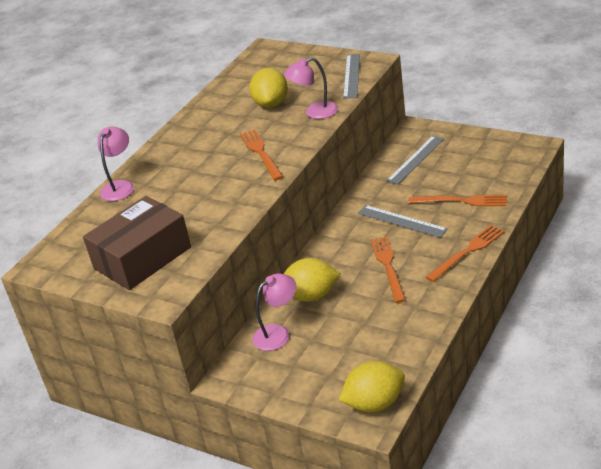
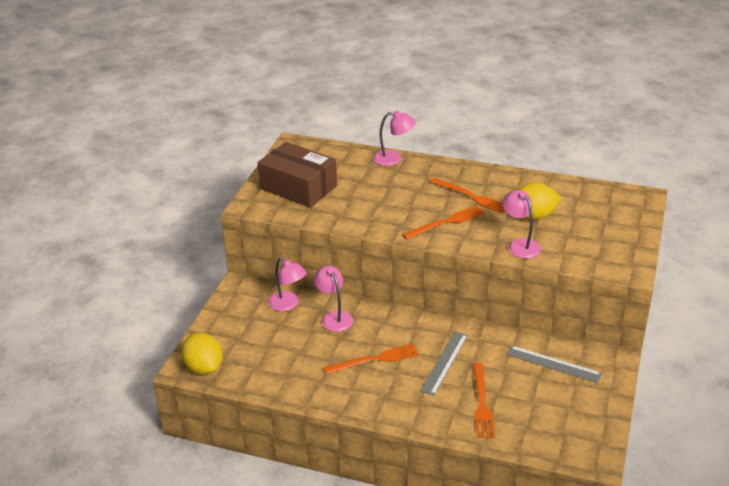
camera: 75 degrees right, 0 degrees up
yellow lemon [284,258,341,302] -> pink lamp [314,266,353,332]
grey ruler [343,54,360,99] -> none
orange fork [426,225,505,282] -> orange fork moved to [430,178,505,214]

